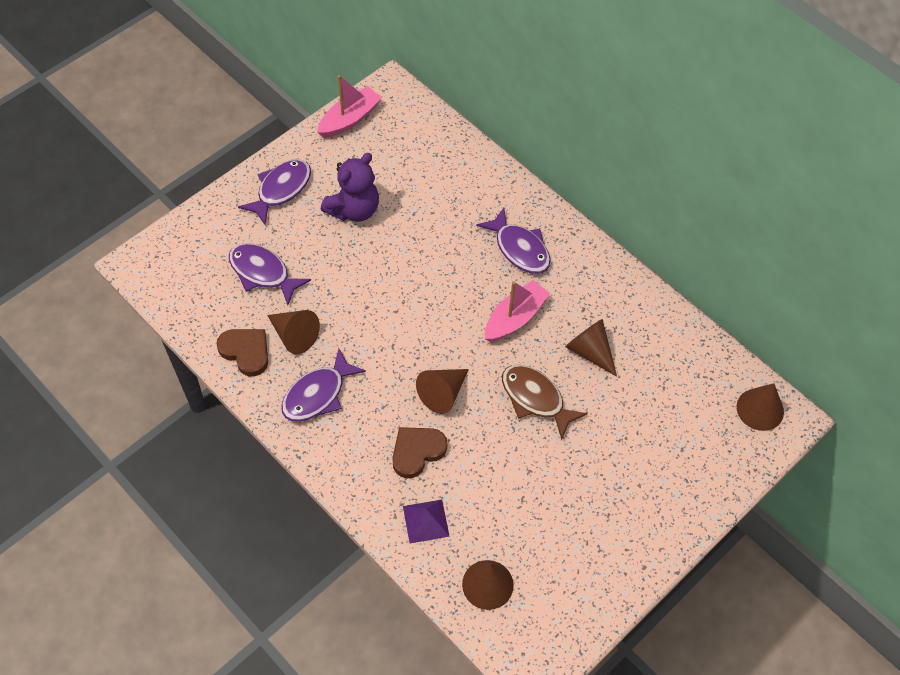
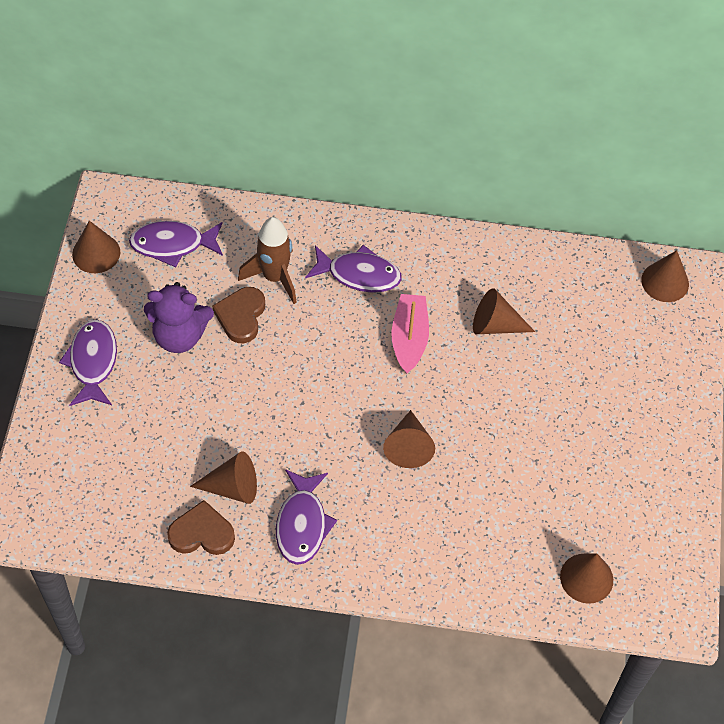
camera: 40 degrees left, 0 degrees up
purple fish [229,243,311,305] -> purple fish moved to [129,221,223,267]
pink boat [317,75,382,138] -> brown cone [72,221,120,273]
purple teddy bear [321,153,379,222] -> purple teddy bear turned 90 degrees clockwise [144,282,214,353]
brown heart [392,427,447,478] -> brown heart moved to [212,287,265,343]
purple pyramid [403,500,450,543] -> none
brown fish [502,365,588,440] -> none
none -> brown rocket [238,217,297,304]

